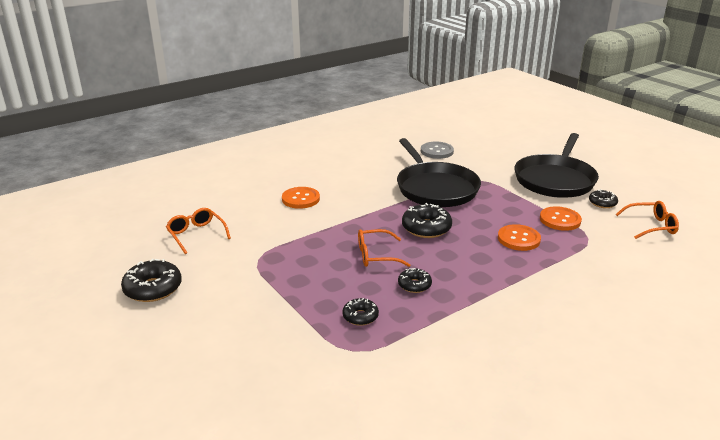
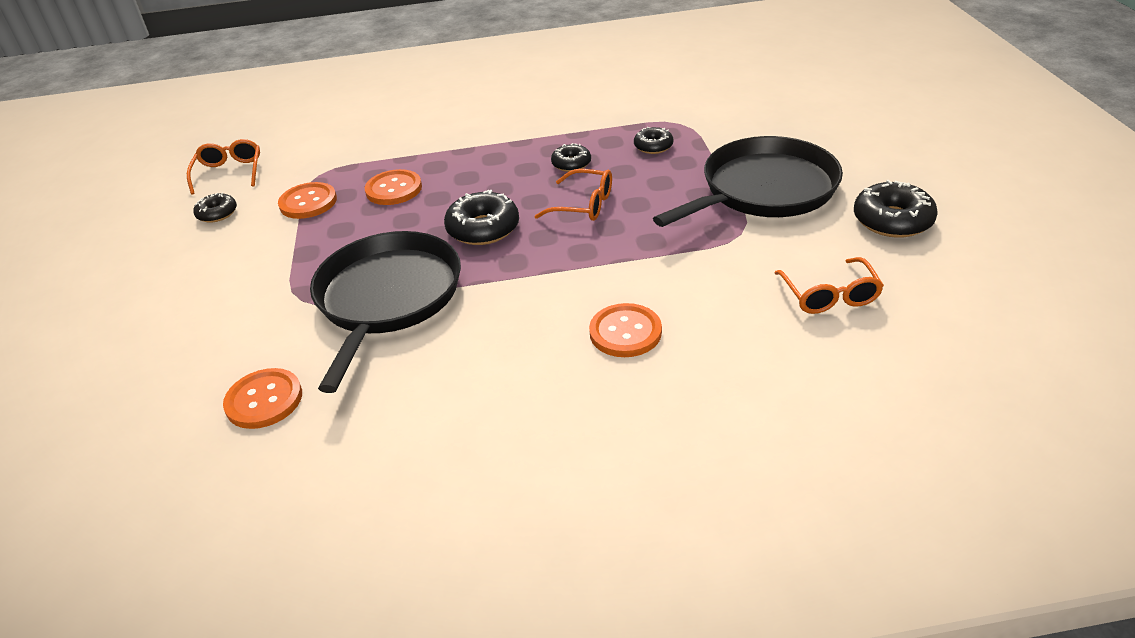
camera: 150 degrees left, 10 degrees up
grey button [421,142,454,159] -> orange button [223,368,302,429]
black pan [514,133,599,198] -> black pan moved to [653,136,843,227]
orange glasses [616,201,679,239] -> orange glasses turned 60 degrees clockwise [187,139,260,194]

